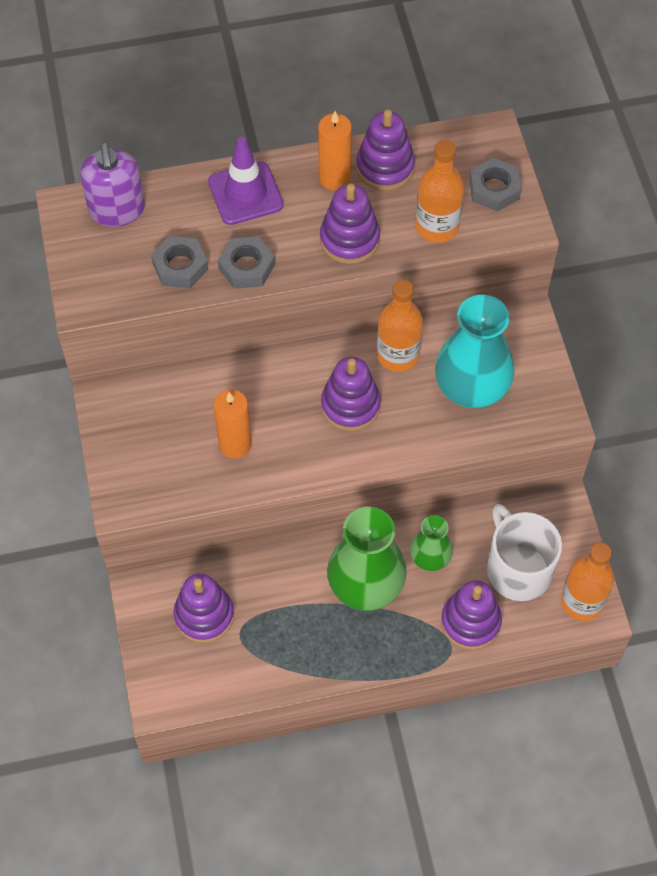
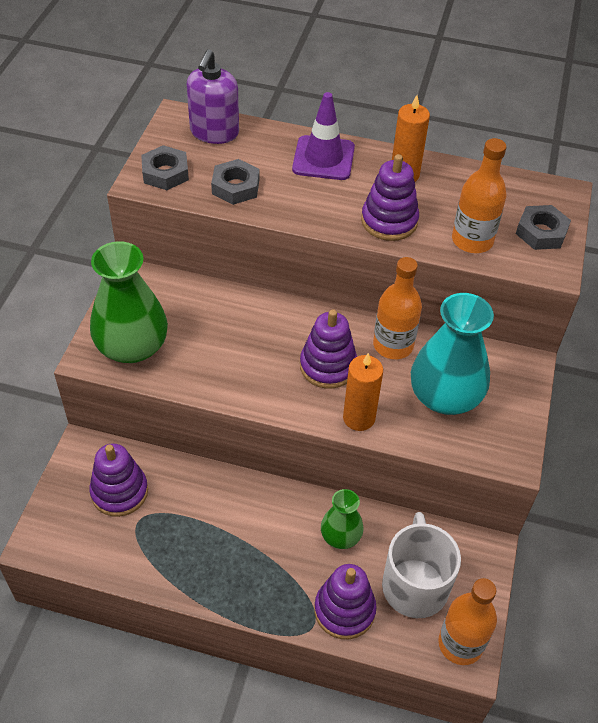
camera: 25 degrees right, 10 degrees down
orange candle [213,390,252,459] -> orange candle moved to [343,353,383,431]
grey nut [218,237,275,289] -> grey nut moved to [141,145,189,190]
green vase [327,507,407,611] -> green vase moved to [90,241,168,363]
purple stacking toy [356,109,415,190] -> none

